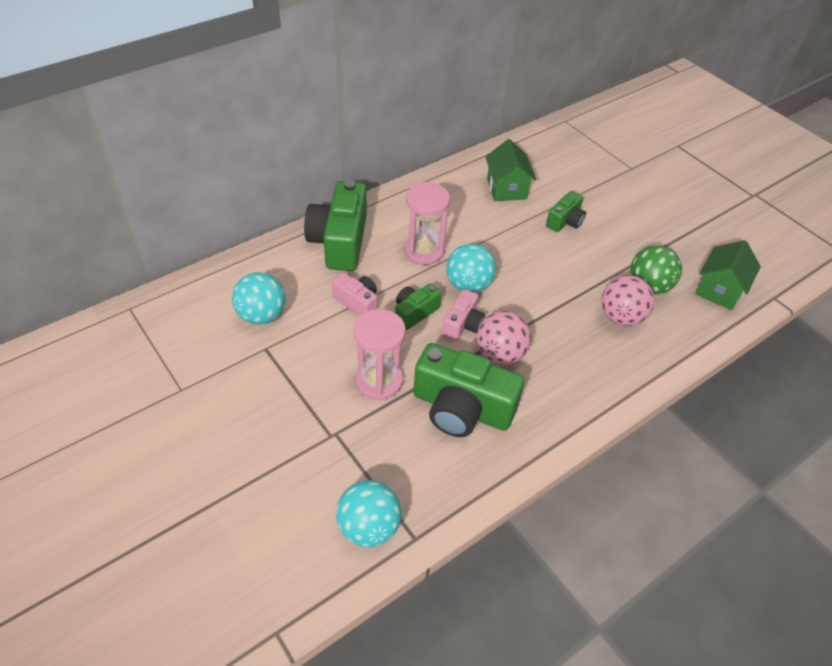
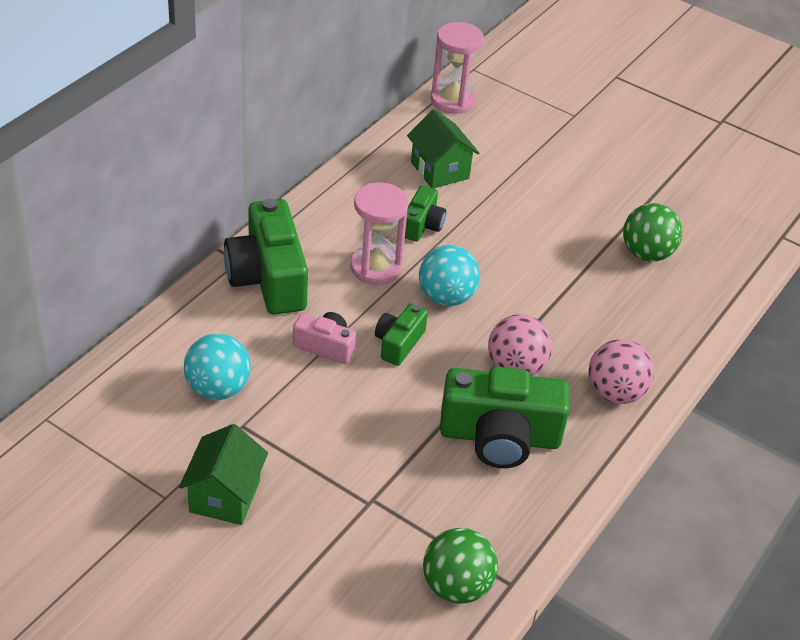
camera: 20 degrees left, 5 degrees down
turquoise ball [336,480,401,547] -> green ball [423,528,498,604]
pink hourglass [353,309,406,401] -> pink hourglass moved to [431,22,484,114]
pink camera [442,289,485,341] -> none
green camera [546,191,586,232] -> green camera moved to [405,185,446,241]
pink ball [601,275,654,326] -> pink ball moved to [588,339,654,404]
green house [695,240,761,310] -> green house moved to [179,424,268,525]

